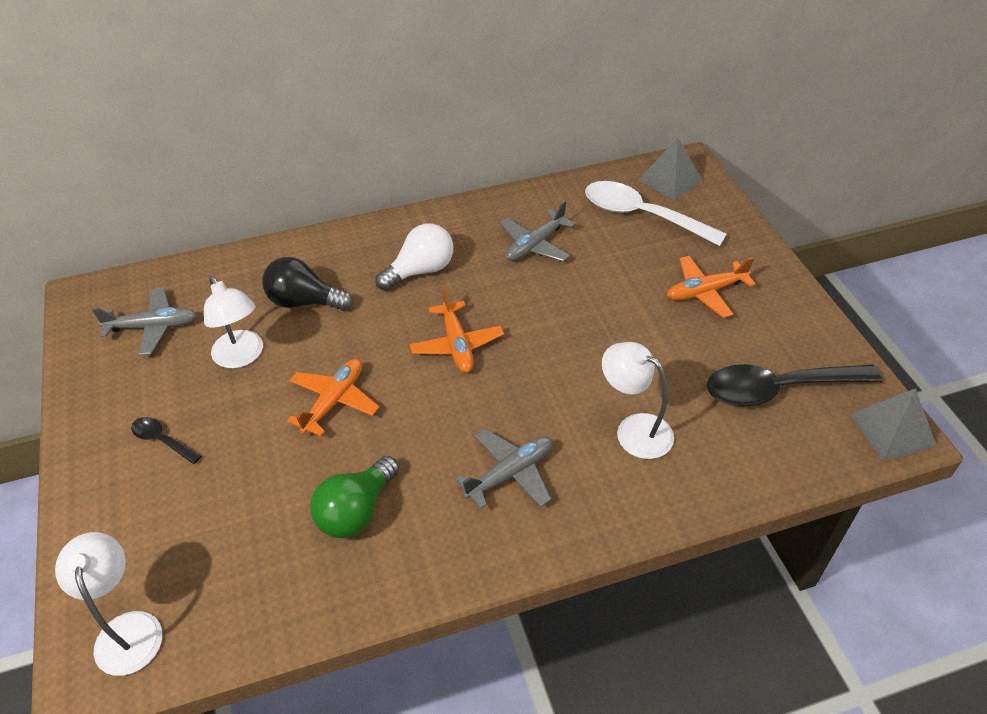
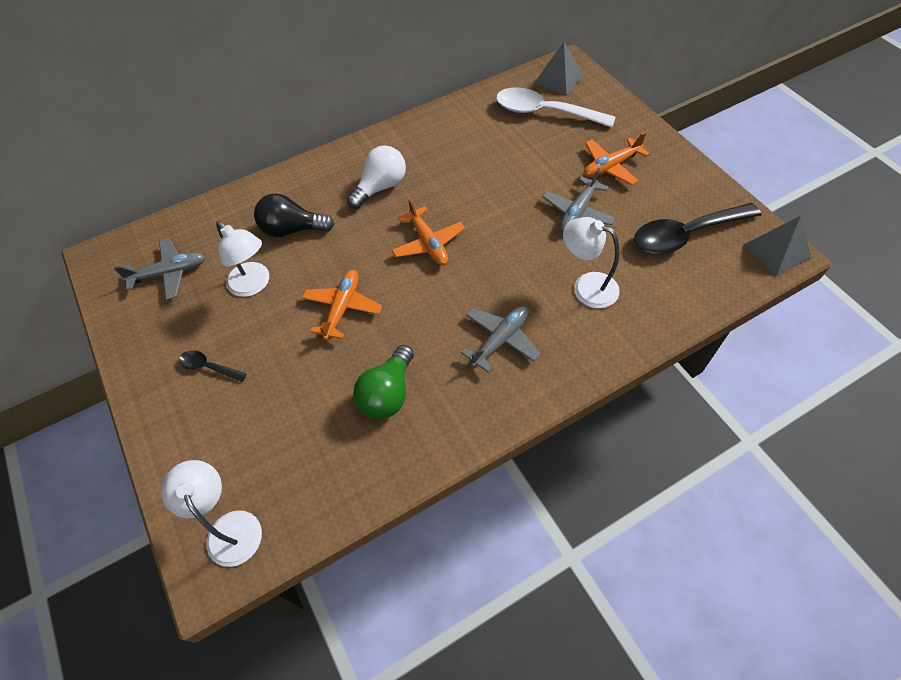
camera: 10 degrees left, 10 degrees up
grey plane [500,201,575,262] -> grey plane moved to [543,168,616,231]

